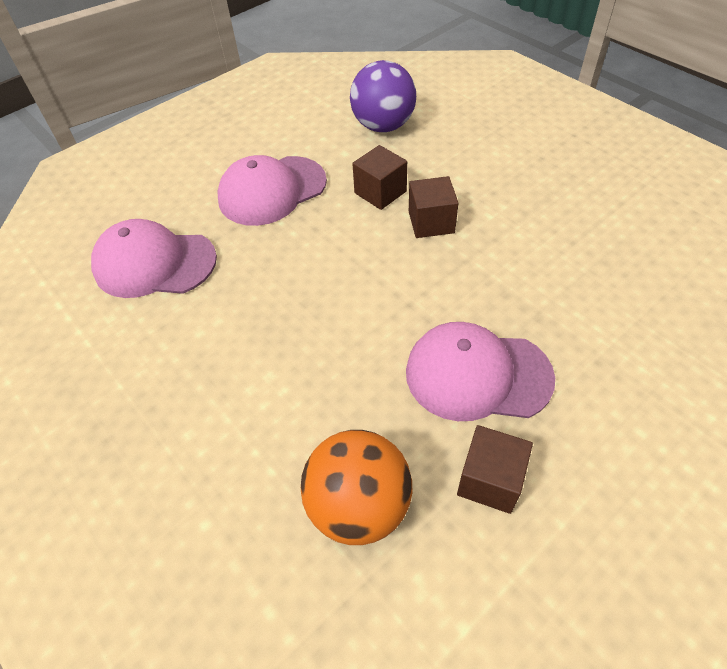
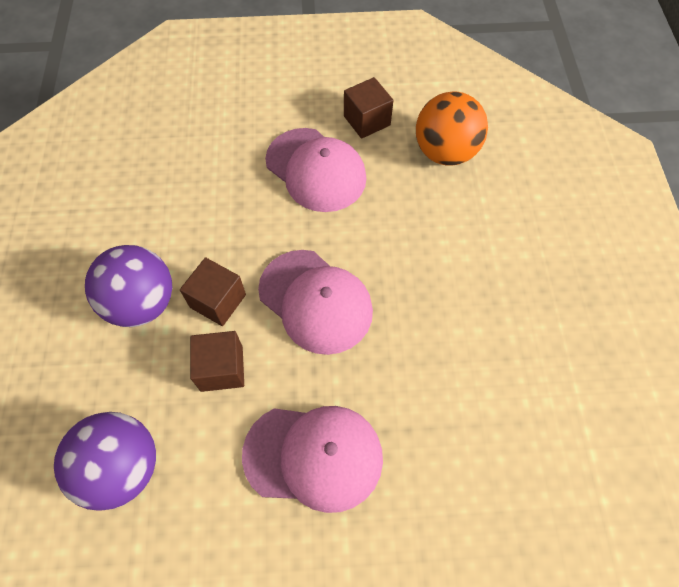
camera: 145 degrees left, 10 degrees up
pink cap [91,219,217,298] -> pink cap moved to [258,250,373,355]
none -> purple ball [85,245,173,327]

